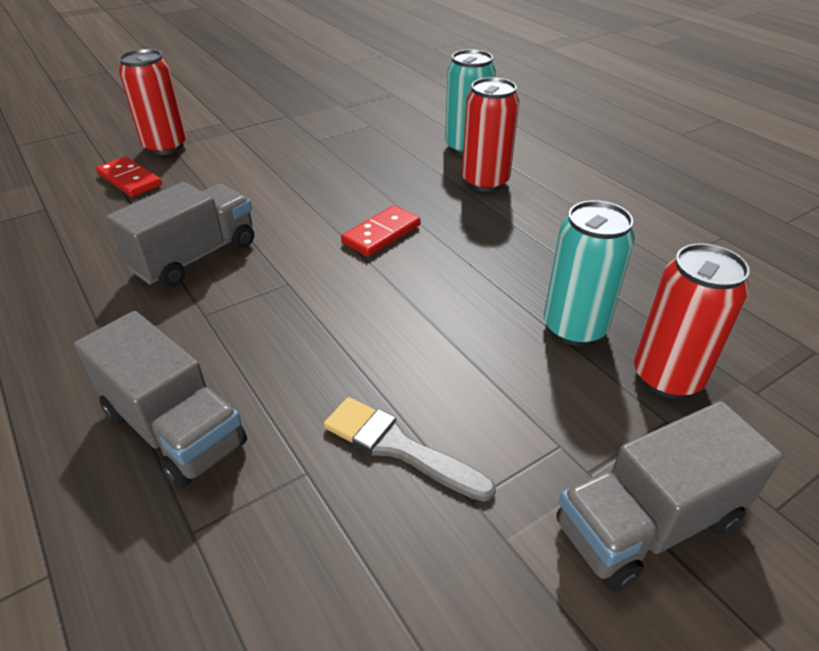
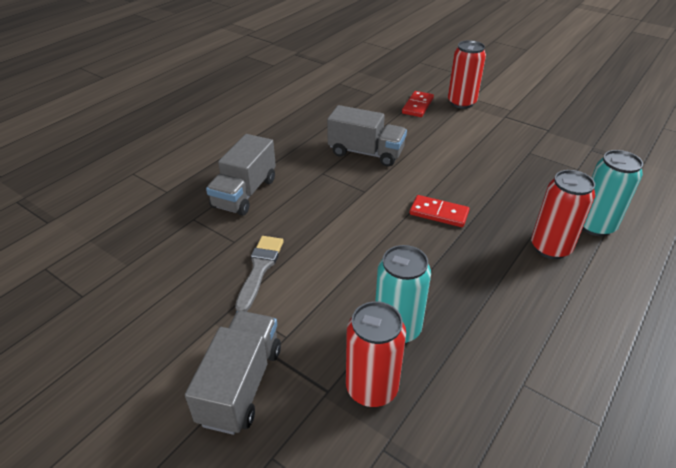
camera: 70 degrees right, 0 degrees up
grey truck [556,401,783,592] -> grey truck turned 60 degrees clockwise [185,311,281,435]

